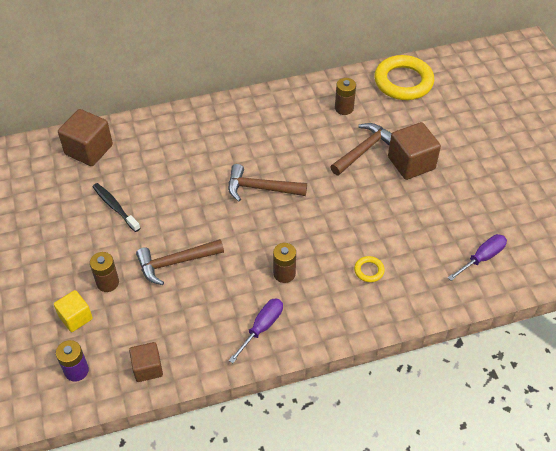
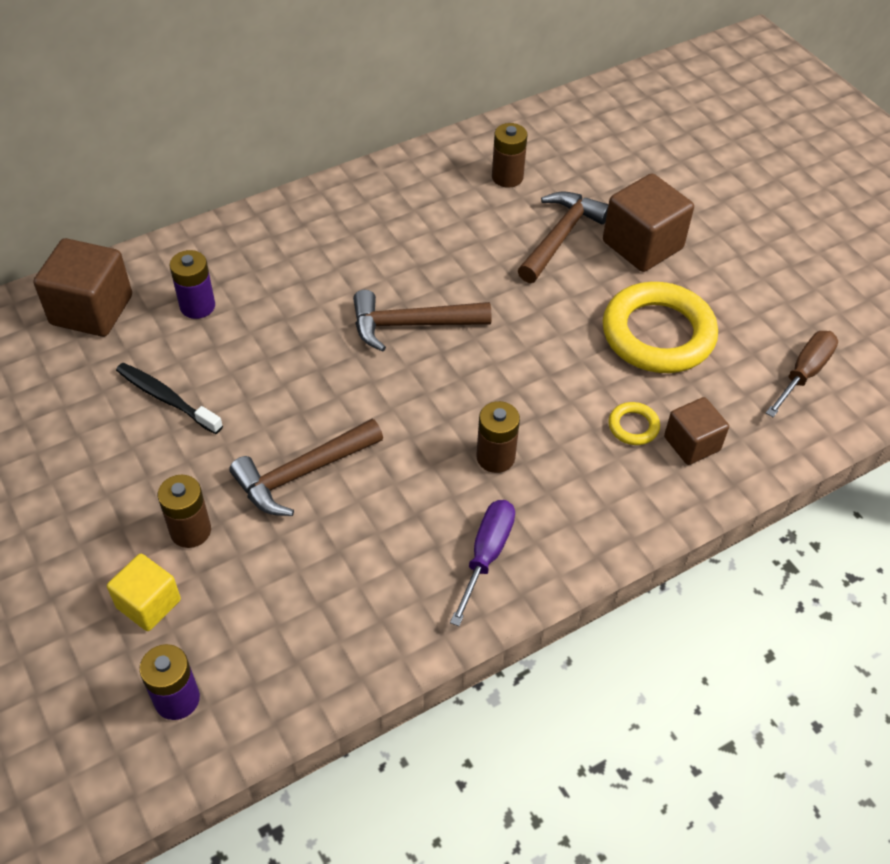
camera: 15 degrees left, 0 degrees up
brown cube [129,342,163,382] -> brown cube moved to [664,397,729,465]
yellow ring [374,55,434,100] -> yellow ring moved to [603,282,718,373]
purple screwdriver [448,234,507,281] -> brown screwdriver [766,331,838,417]
none -> purple battery [170,250,215,319]

